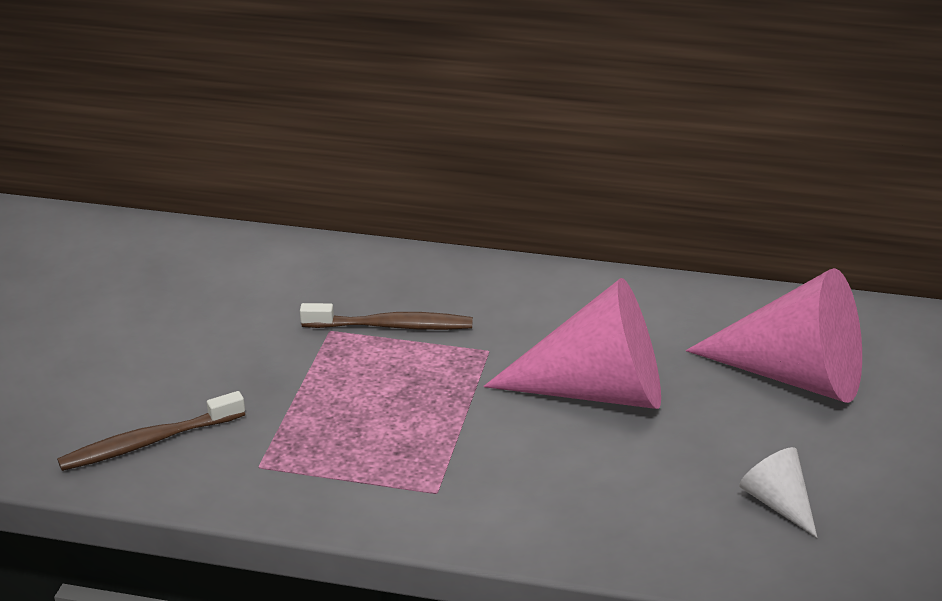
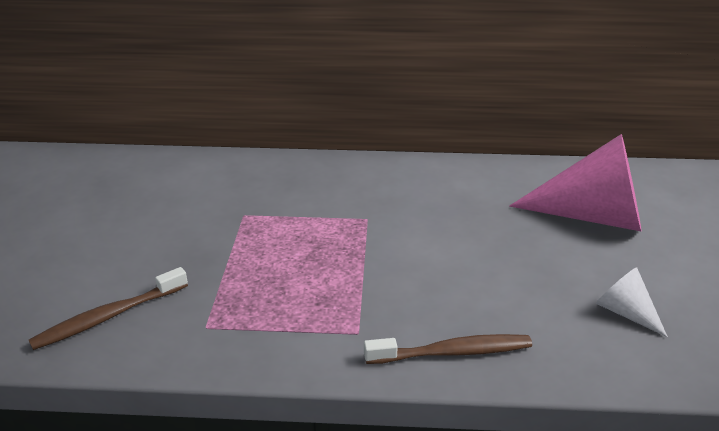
camera: 10 degrees left, 0 degrees up
brown toothbrush [300,303,473,330] -> brown toothbrush moved to [364,334,532,364]
pink cone [484,278,661,409] -> none

